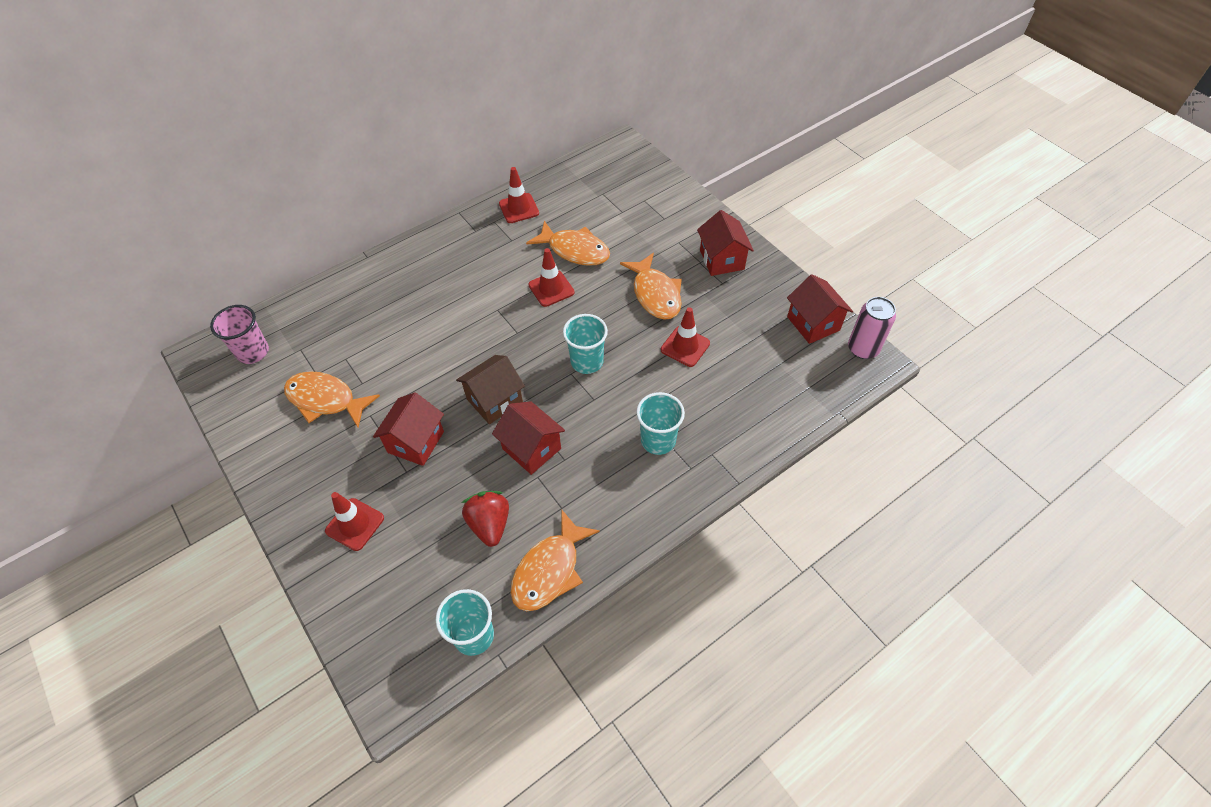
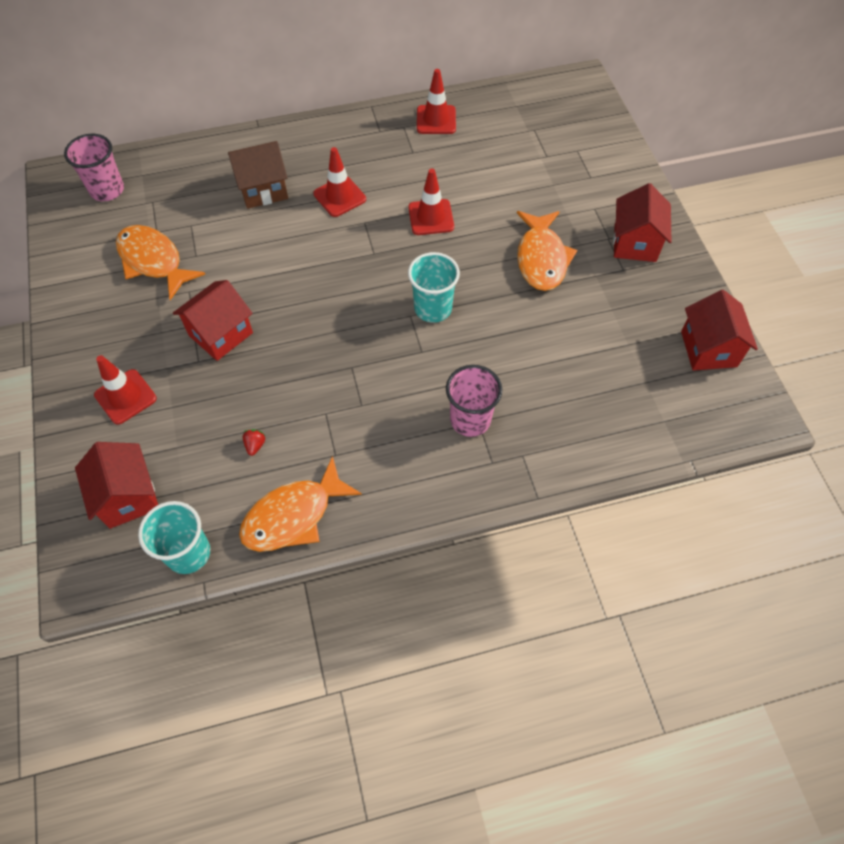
camera: 20 degrees right, 5 degrees up
brown house [456,355,525,425] -> brown house moved to [228,141,288,209]
red strawberry [462,491,509,547] -> red strawberry [243,429,266,456], size x0.44
red house [492,401,565,475] -> red house moved to [75,442,158,529]
orange fish [526,221,610,266] -> none
turquoise cup [636,392,685,455] -> pink cup [446,365,502,437]
red traffic cone [661,307,710,367] -> red traffic cone moved to [313,147,366,217]
pink can [848,297,896,359] -> none

